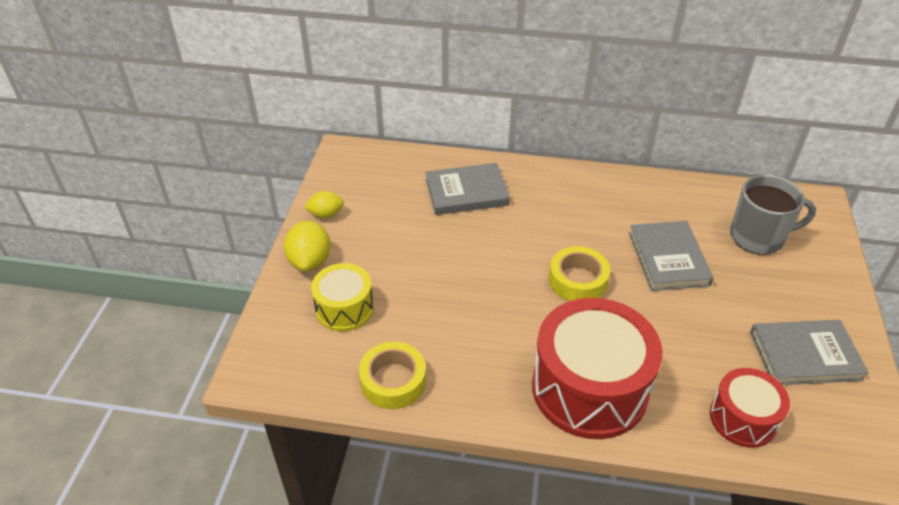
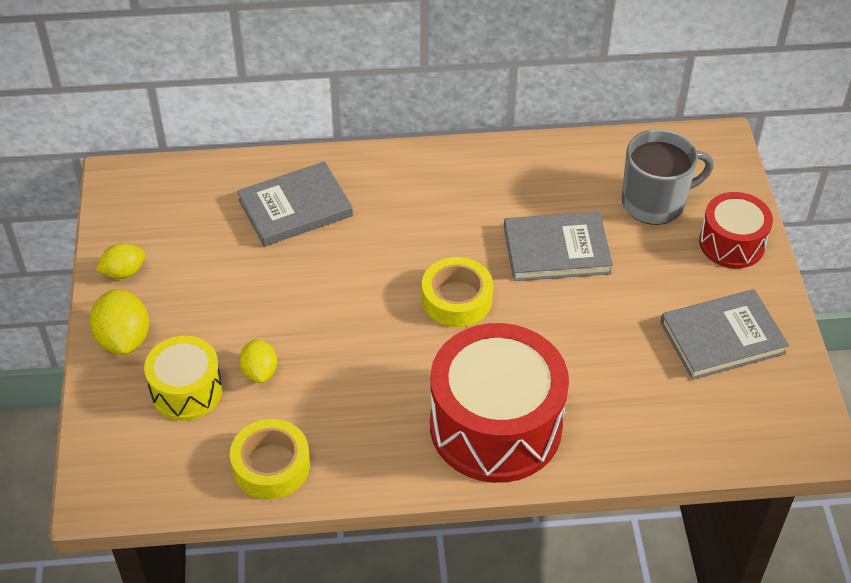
camera: 15 degrees left, 5 degrees up
grey book [629,221,714,291] -> grey book turned 75 degrees counterclockwise [504,212,613,281]
red drum [710,368,790,448] -> red drum moved to [699,192,773,268]
none -> yellow lemon [239,339,277,383]

